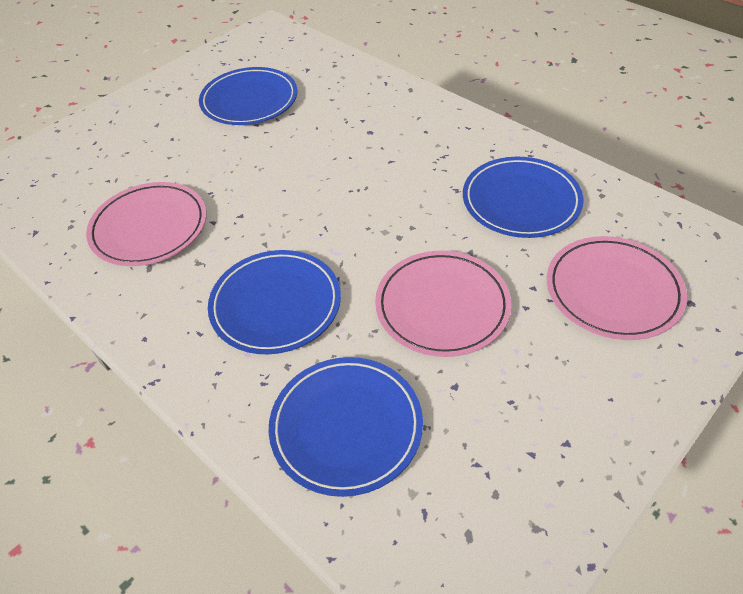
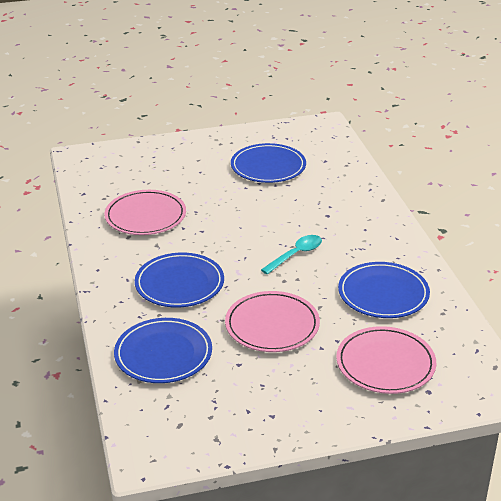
camera: 30 degrees right, 15 degrees down
none -> turquoise spoon [261,235,322,274]

